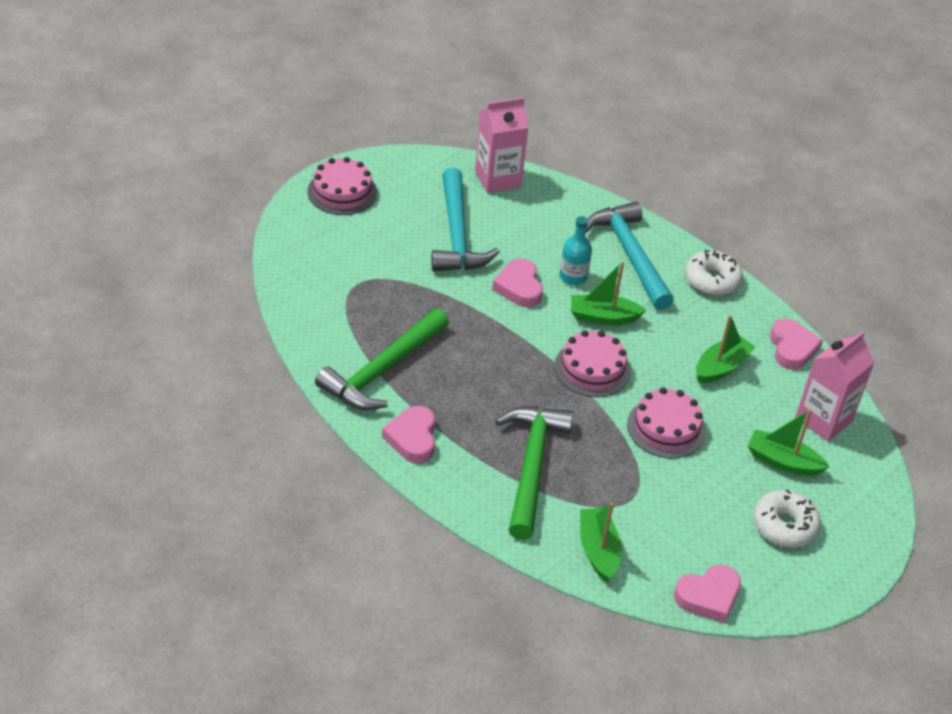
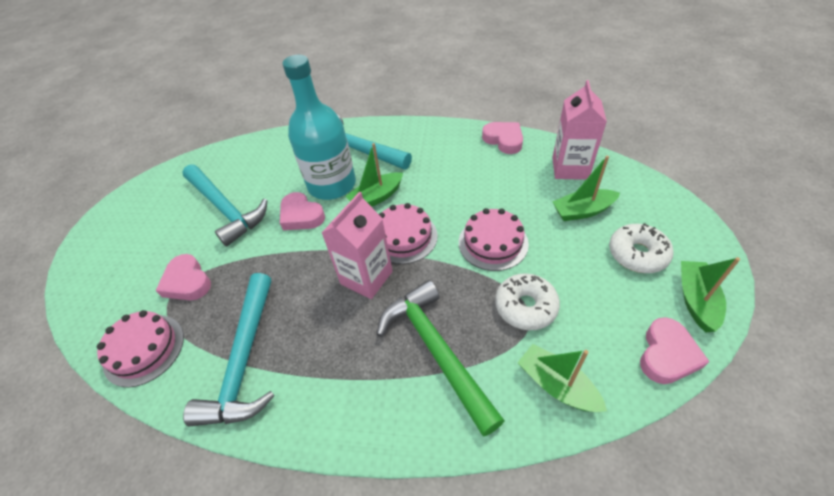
camera: 30 degrees left, 5 degrees up
pink cake [307,157,377,215] -> pink cake moved to [97,310,184,387]
green hammer [315,309,449,410] -> turquoise hammer [183,273,275,426]
pink heart [382,406,435,463] -> pink heart moved to [155,254,211,300]
pink carton [475,97,529,193] -> pink carton moved to [322,192,393,299]
turquoise bottle [559,216,592,285] -> turquoise bottle [283,55,356,200], size x2.11
white donut [685,250,743,296] -> white donut moved to [495,273,560,330]
green boat [696,315,755,383] -> green boat moved to [681,257,740,332]

